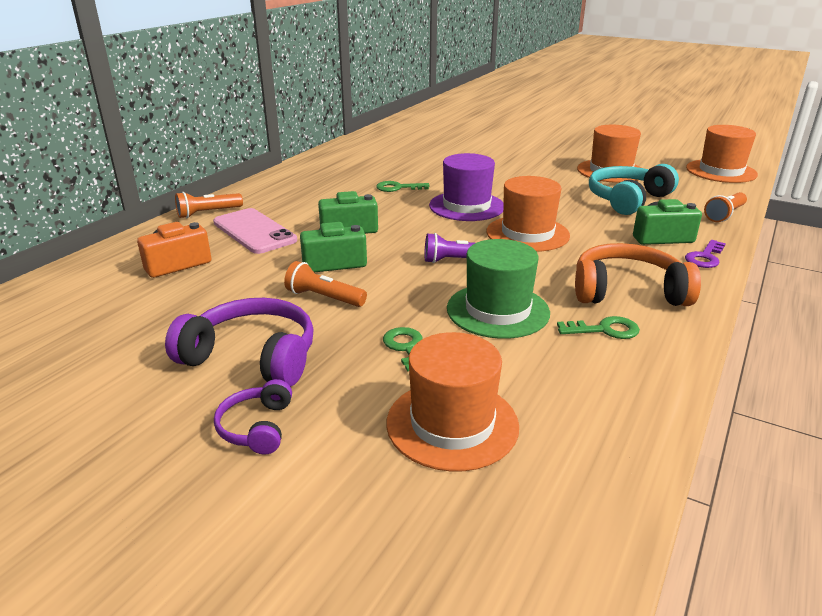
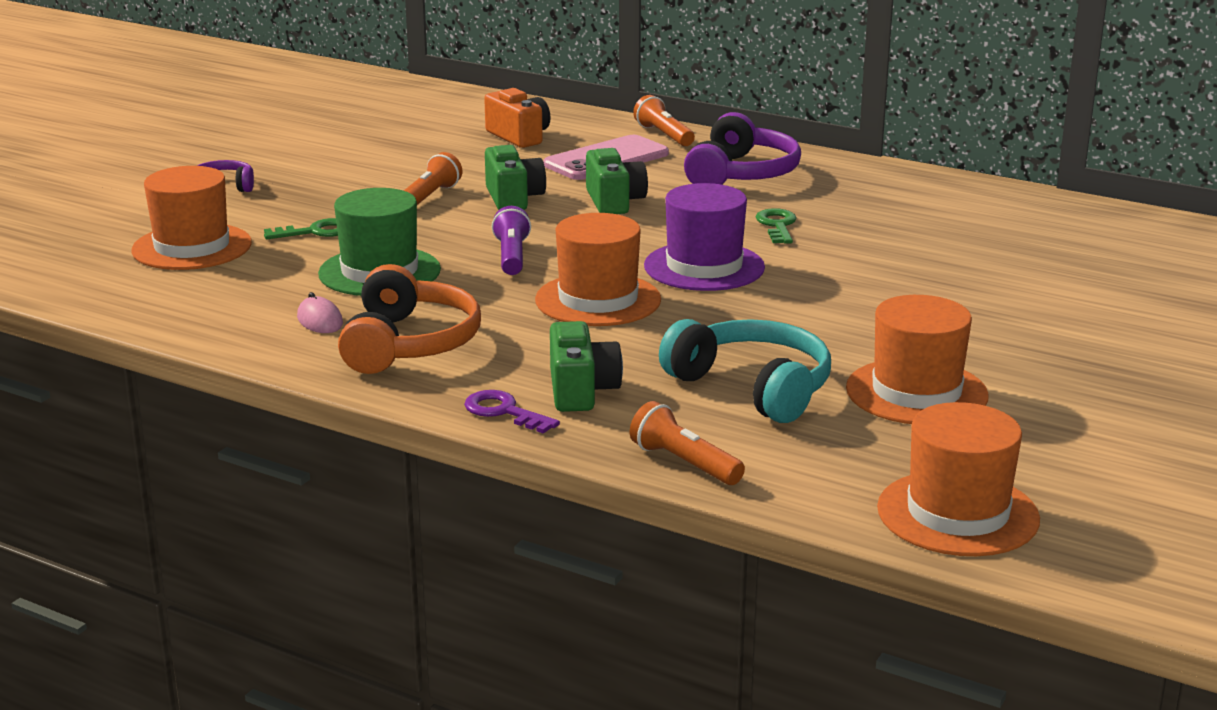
camera: 90 degrees right, 5 degrees down
purple headphones [165,298,314,387] -> purple headphones moved to [684,112,801,185]
green key [557,316,640,339] -> pink mouse [297,292,343,333]

